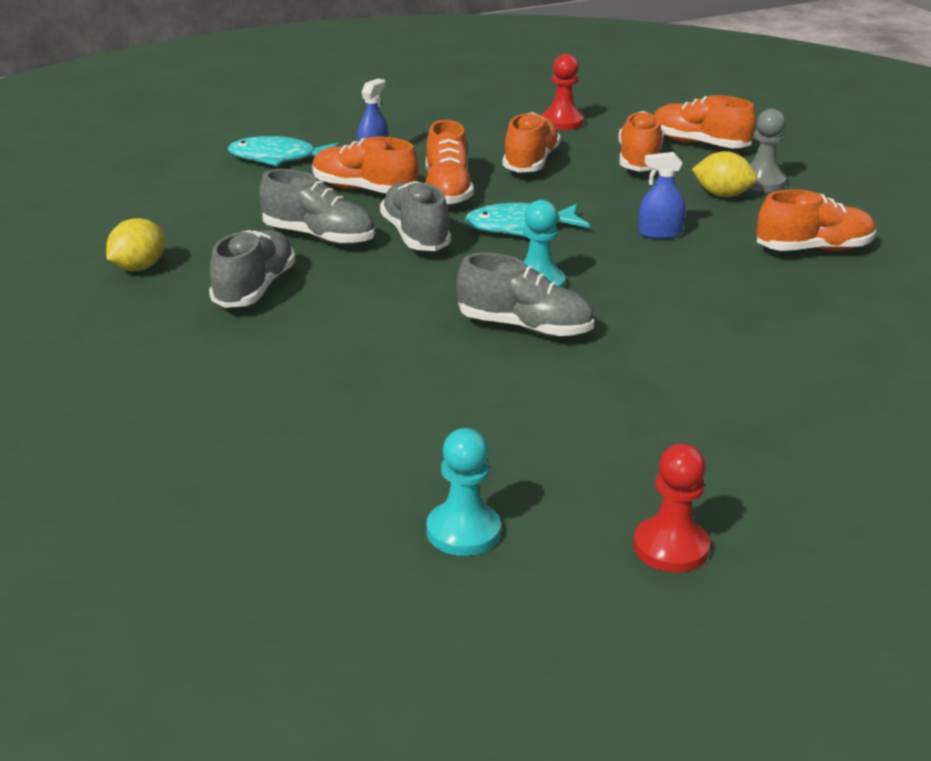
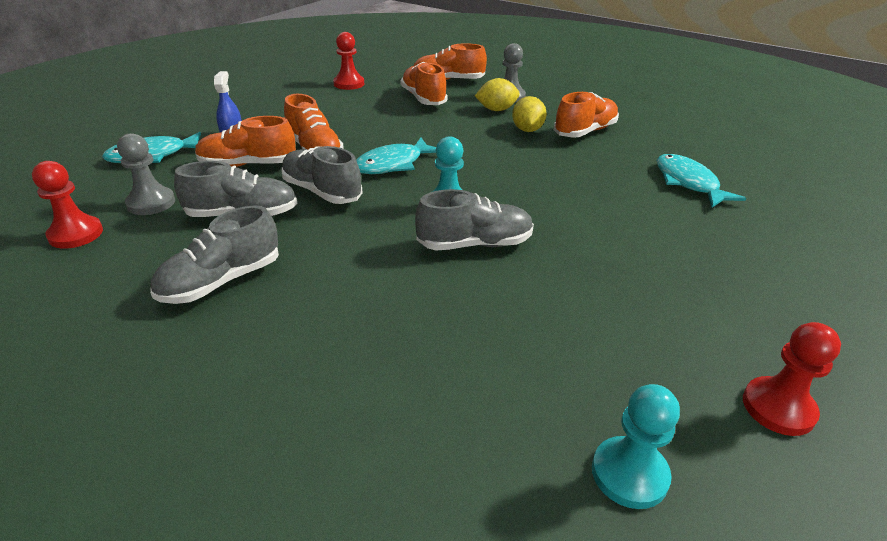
camera: 30 degrees left, 5 degrees up
yellow lemon [106,218,165,271] -> yellow lemon moved to [512,96,547,132]
grey shoe [209,230,295,308] -> grey shoe turned 120 degrees counterclockwise [150,205,279,304]
orange shoe [502,112,561,173] -> none
blue spray bottle [638,152,685,239] -> none
none -> red pawn [32,161,103,249]
none -> grey pawn [117,133,175,215]
none -> turquoise fish [656,154,746,207]

